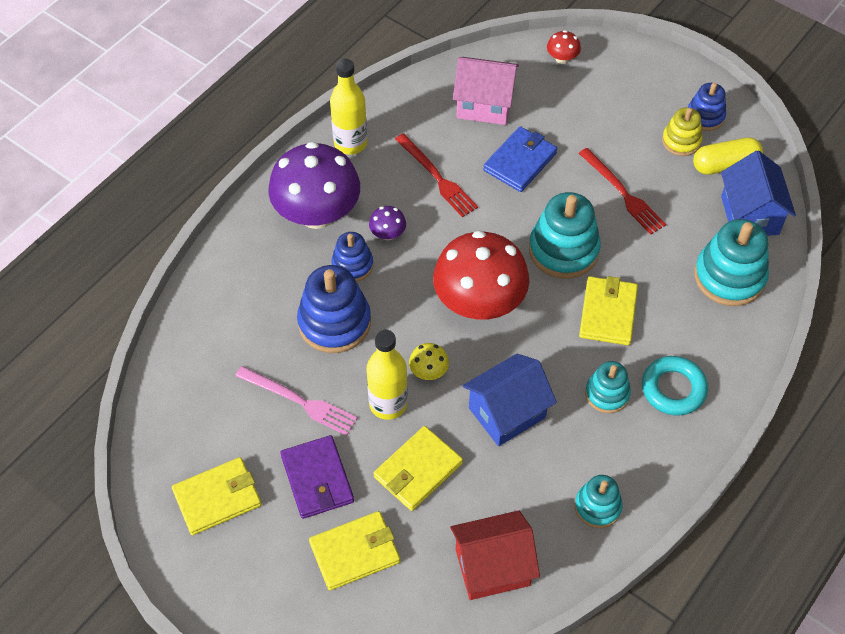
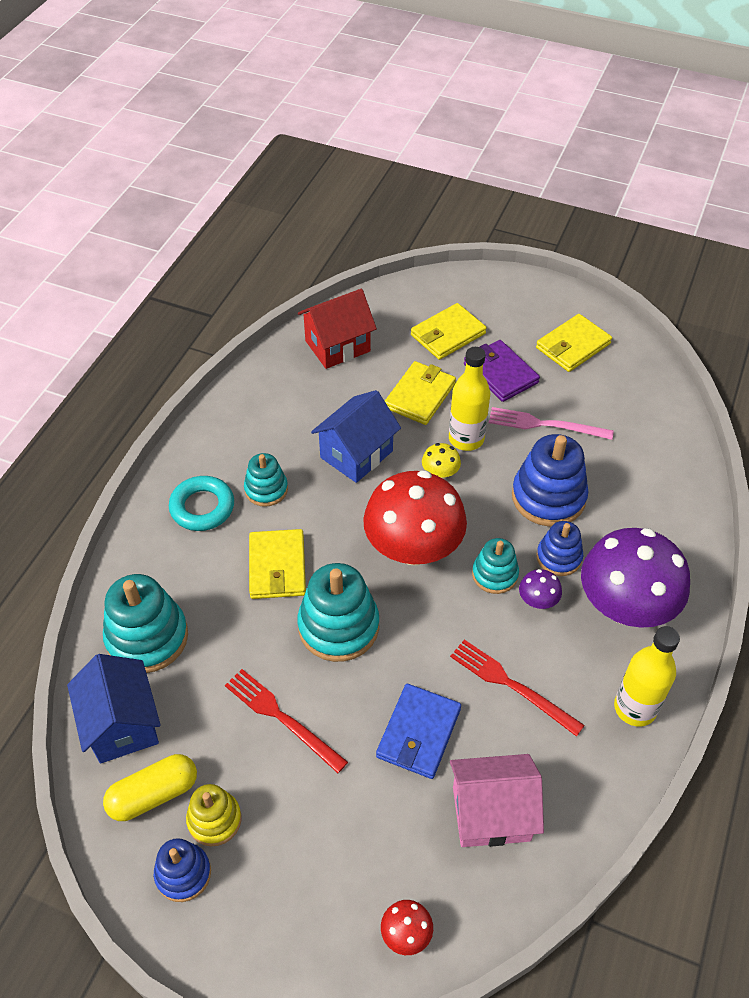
camera: 165 degrees right, 5 degrees down
turquoise stacking toy [575,475,623,528] -> turquoise stacking toy moved to [472,538,519,594]

